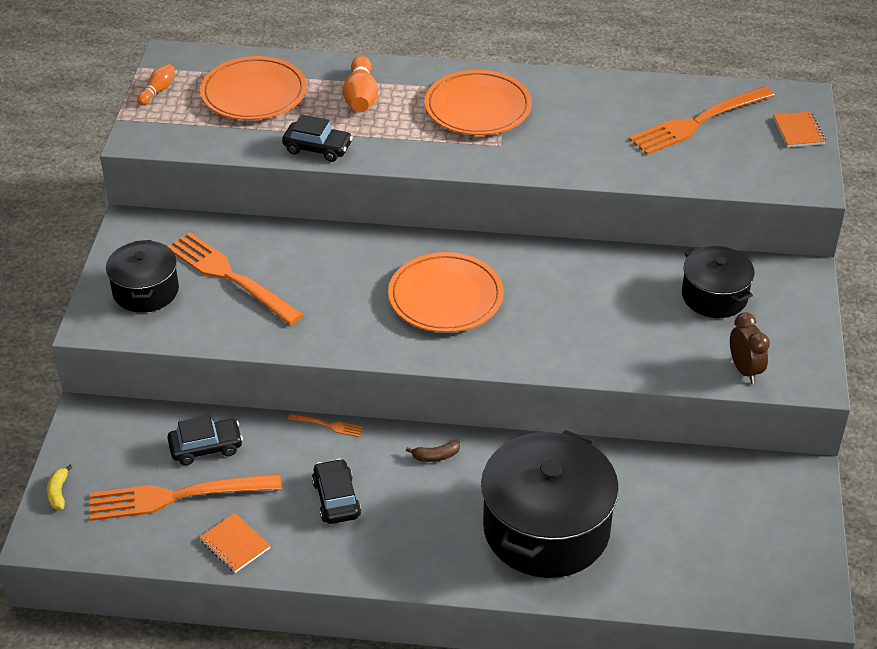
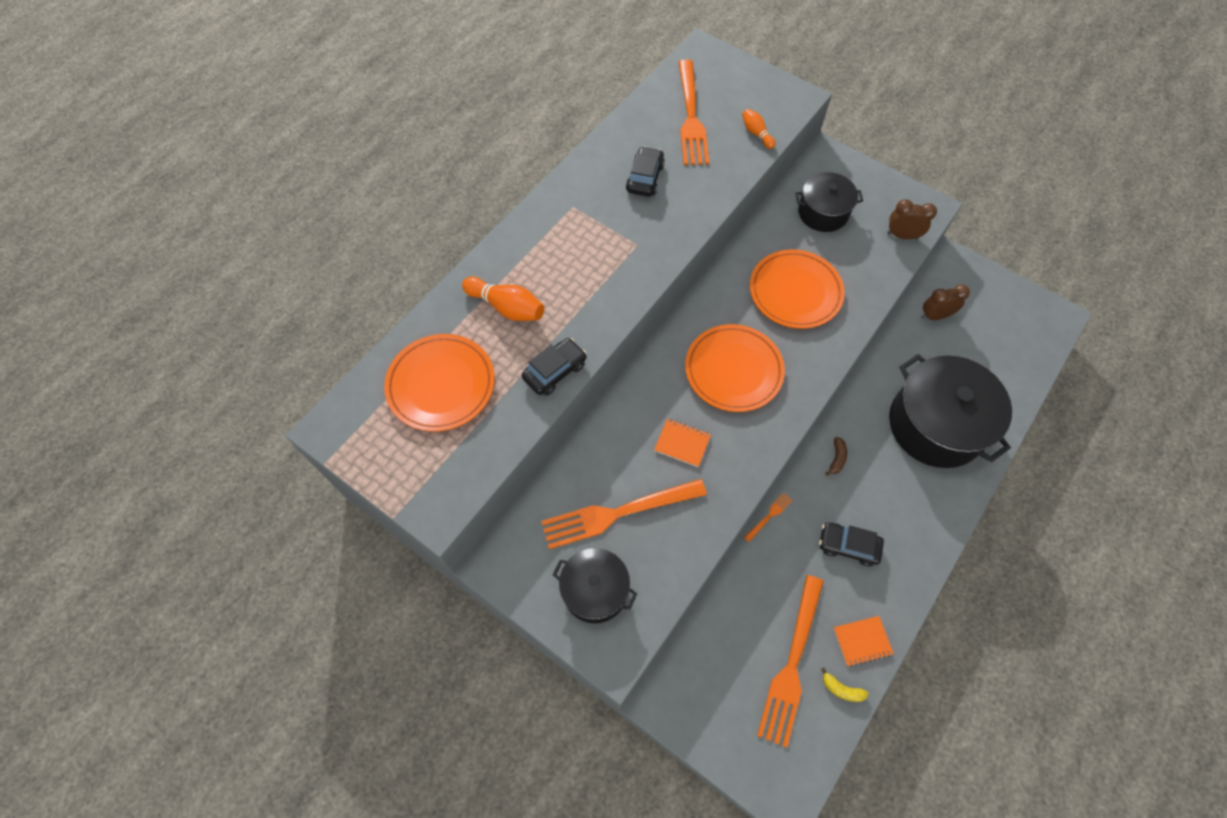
camera: 60 degrees left, 20 degrees up
yellow banana [47,465,73,510] -> yellow banana moved to [821,668,868,702]
orange bowling pin [137,64,175,105] -> orange bowling pin moved to [742,109,776,149]
black car [167,415,243,465] -> black car moved to [626,146,665,197]
orange plate [425,70,532,135] -> orange plate moved to [750,250,845,329]
orange notebook [773,111,826,147] -> orange notebook moved to [654,419,711,467]
none -> brown clock [922,284,970,320]

